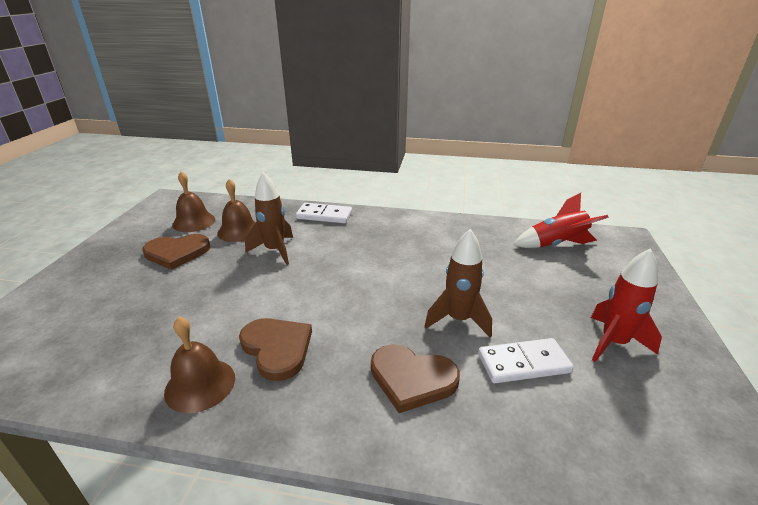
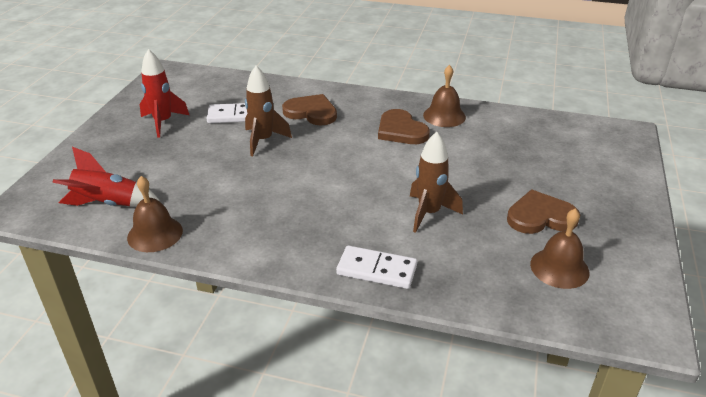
camera: 175 degrees left, 5 degrees up
brown bell [217,179,256,242] -> brown bell moved to [127,176,183,252]

